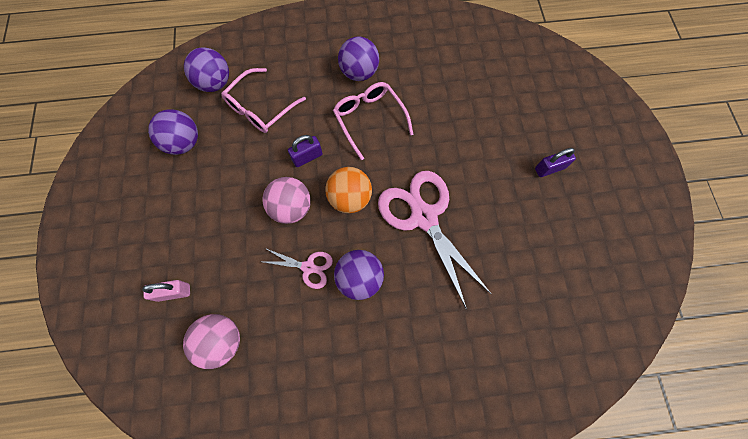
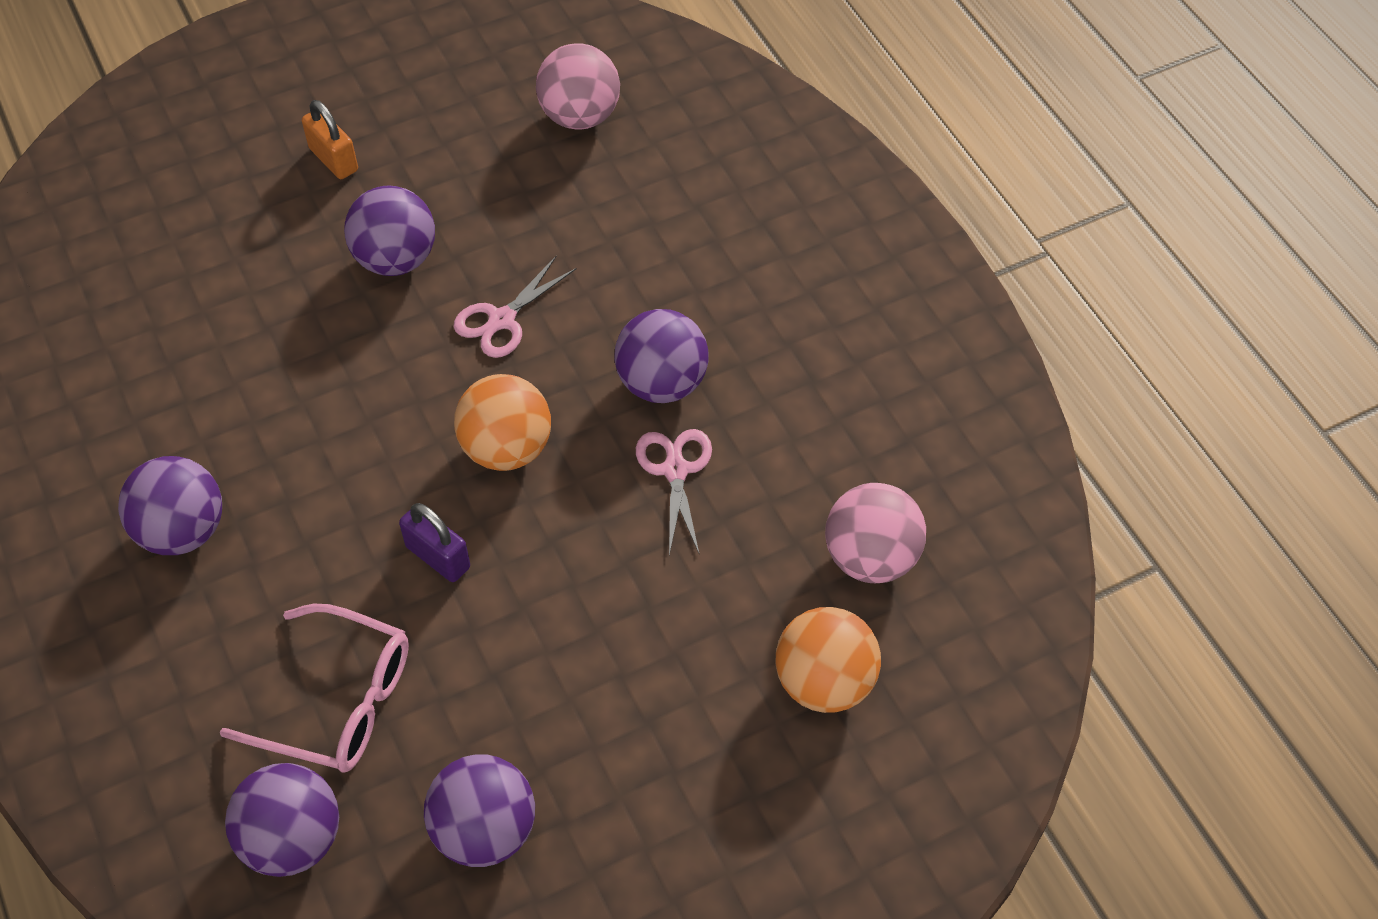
camera: 110 degrees left, 15 degrees down
pink padlock [142,280,190,302] -> orange ball [776,607,881,713]
pink ball [262,177,311,224] -> pink ball moved to [536,43,620,130]
pink glasses [333,82,413,160] -> none
pink scissors [378,171,491,310] -> pink scissors [454,256,576,358], size x0.49
purple padlock [535,148,576,177] -> orange padlock [302,100,358,179]
none -> purple ball [344,185,435,276]

